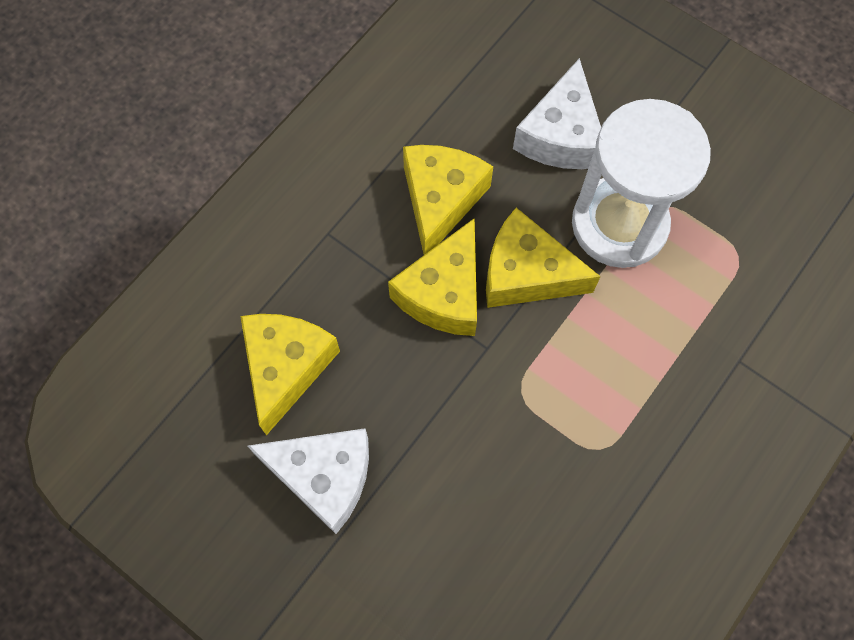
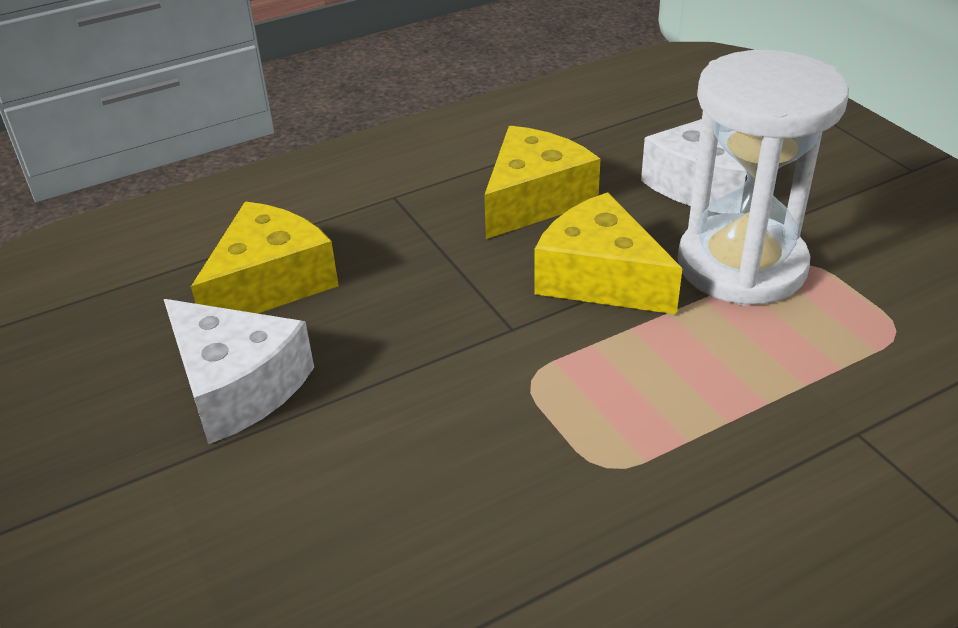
camera: 25 degrees right, 30 degrees down
yellow cheese [388,218,477,336] -> none

